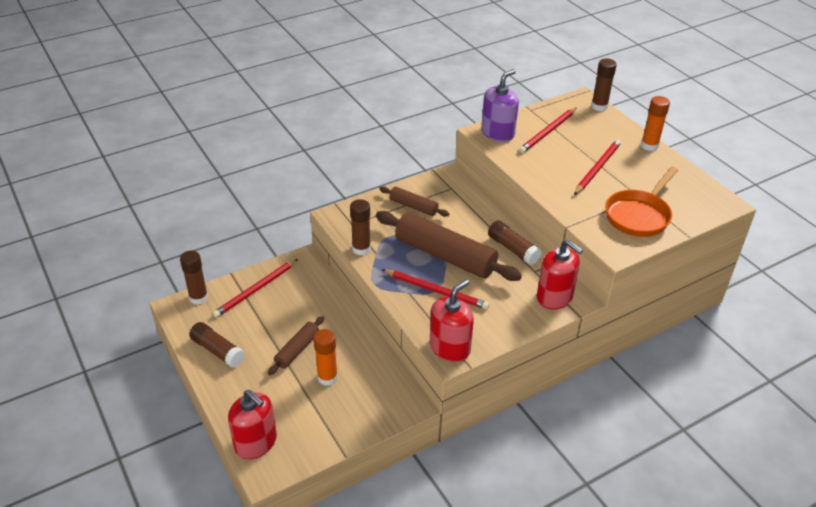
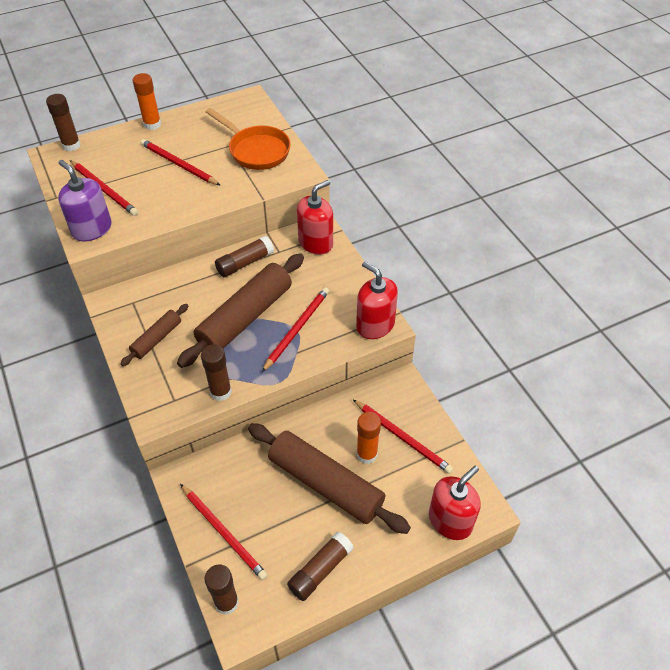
camera: 85 degrees left, 10 degrees up
brown rolling pin [268,316,324,375] -> brown rolling pin [248,423,411,534], size x1.96
none -> red pencil [353,400,453,474]

